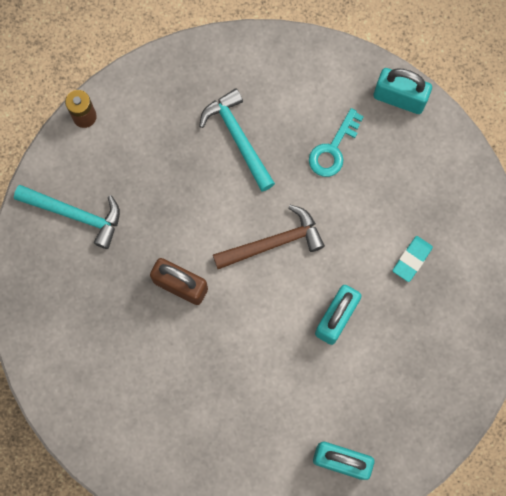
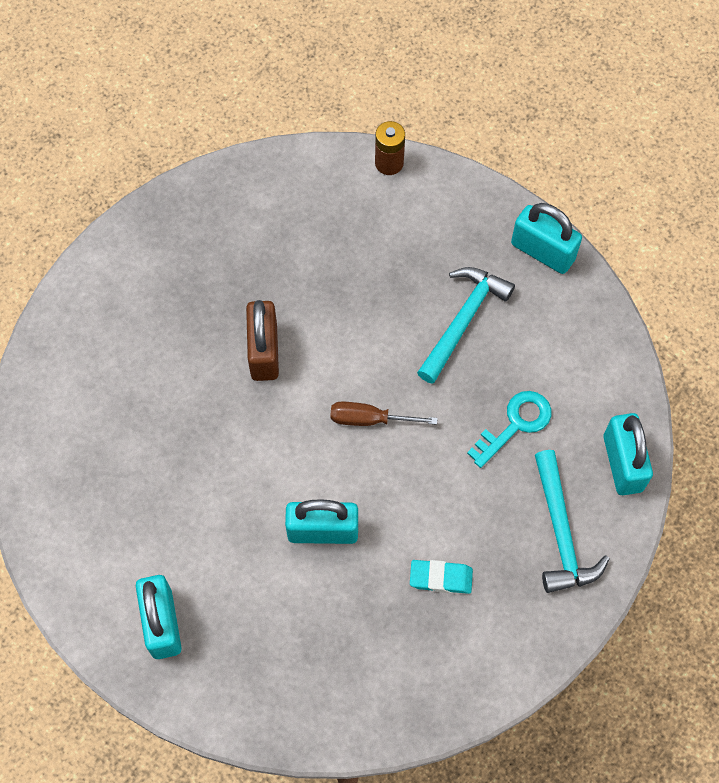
camera: 60 degrees right, 10 degrees down
turquoise hammer [14,185,120,249] -> turquoise hammer moved to [535,450,610,593]
brown hammer [213,205,325,269] -> brown screwdriver [330,401,438,426]
turquoise key [309,108,364,177] -> turquoise key turned 135 degrees clockwise [467,391,551,468]
none -> turquoise padlock [511,203,582,274]

